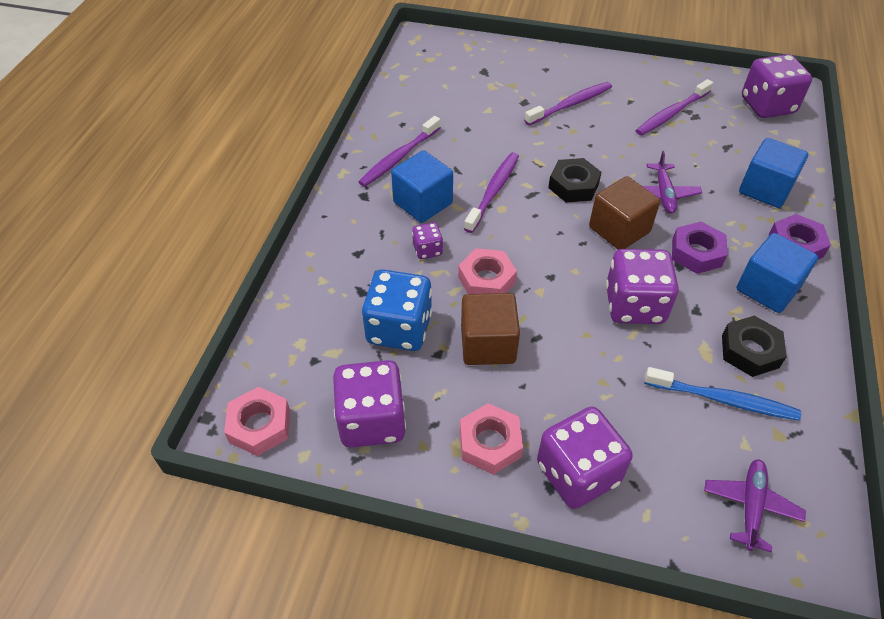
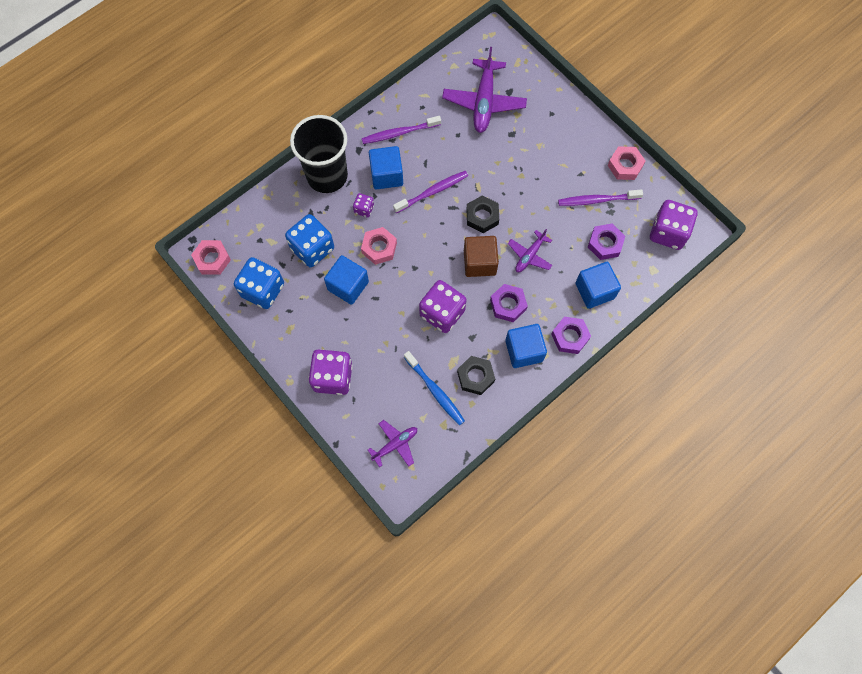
camera: 35 degrees right, 20 degrees up
purple dice [333,360,406,448] -> blue dice [234,257,284,309]
pink nut [460,403,523,475] -> pink nut moved to [608,146,646,180]
brown cube [461,293,520,365] -> blue cube [324,255,369,305]
purple toothbrush [524,82,612,125] -> none
none -> black cup [290,115,348,193]
none -> purple plane [442,47,527,133]
none -> purple nut [588,223,625,260]

